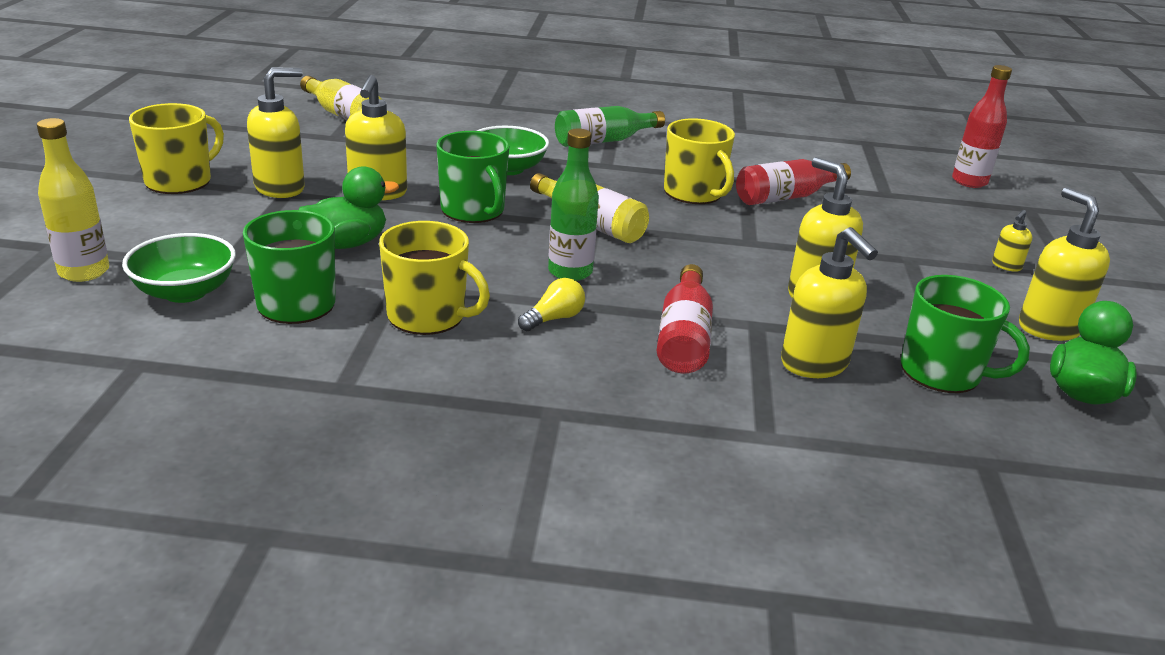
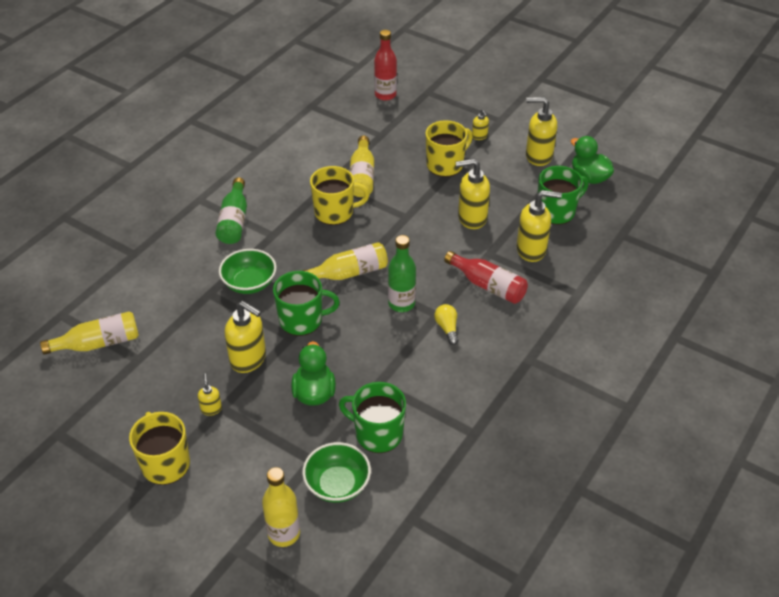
camera: 60 degrees left, 15 degrees up
yellow soap dispenser [247,68,305,198] -> yellow soap dispenser [198,373,222,416], size x0.49
yellow mug [379,221,490,335] -> yellow mug moved to [425,120,473,177]
red bottle [736,159,851,205] -> yellow bottle [350,136,374,197]

